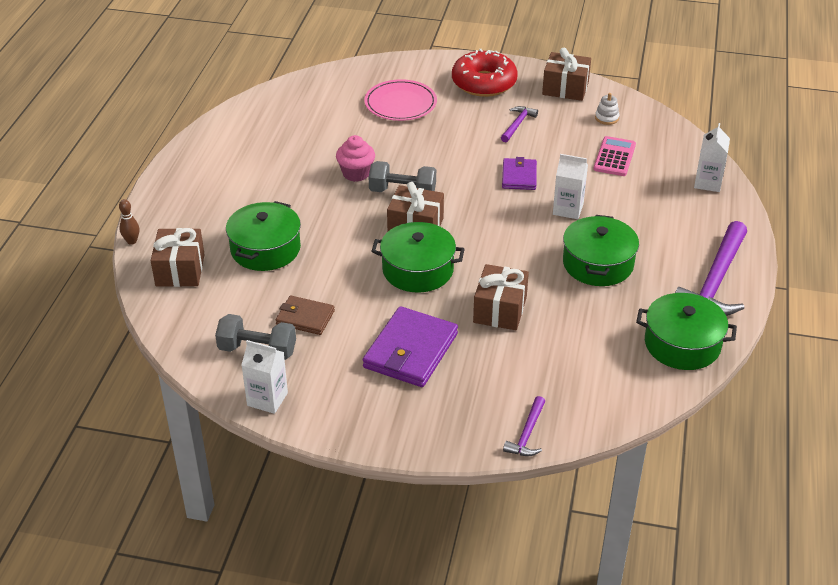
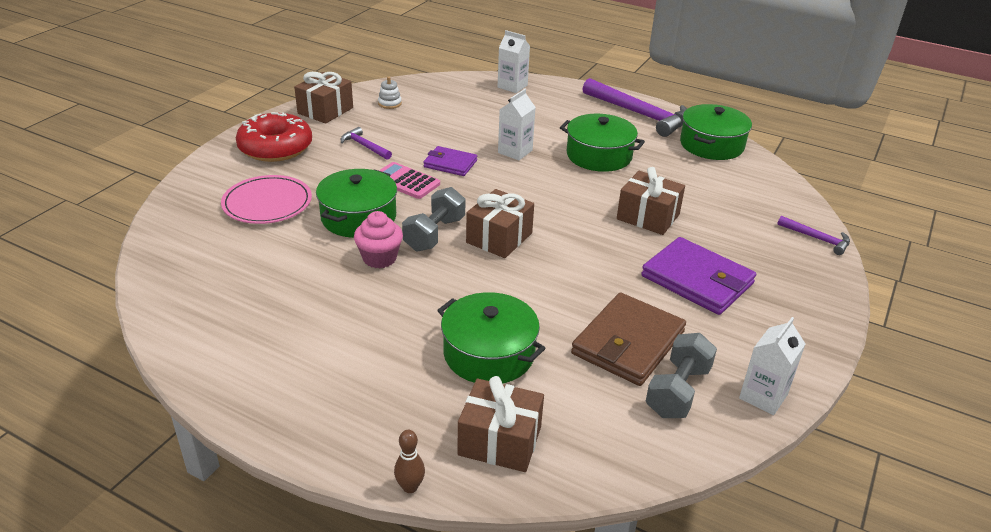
camera: 75 degrees left, 5 degrees down
brown wallet [275,296,335,335] -> brown wallet [571,293,686,386], size x1.69
green pot [371,222,465,293] -> green pot moved to [316,169,397,238]
pink calculator [593,136,636,176] -> pink calculator moved to [379,162,440,199]

